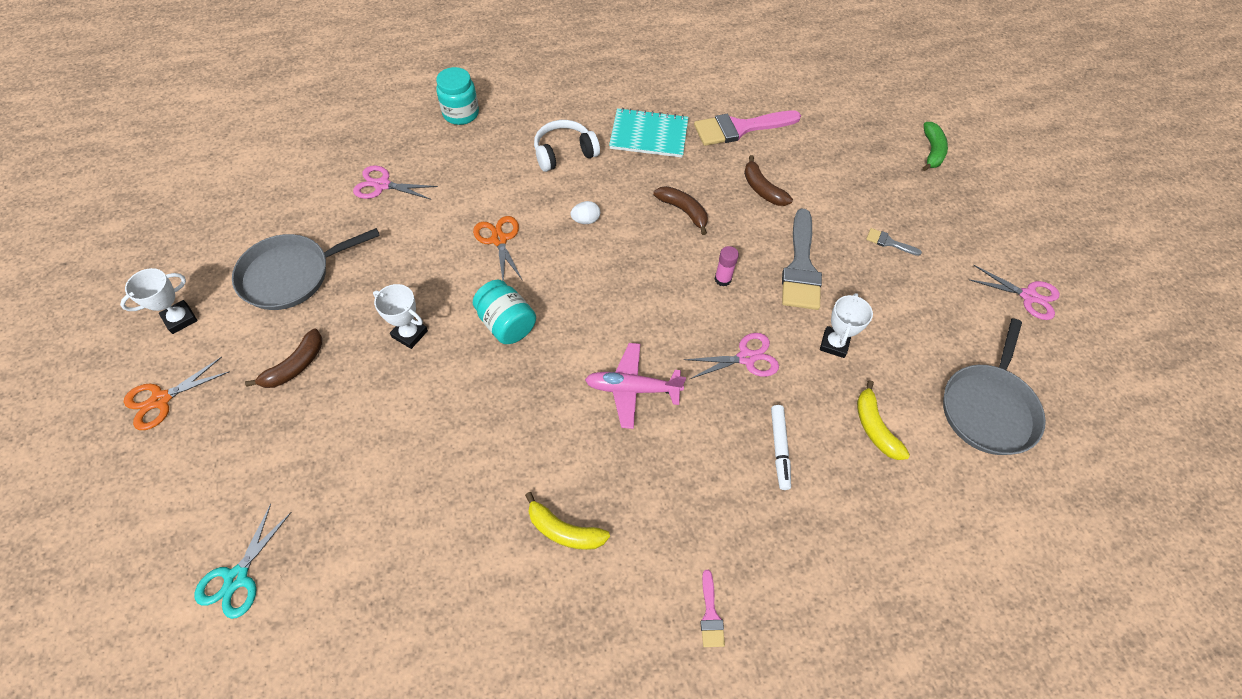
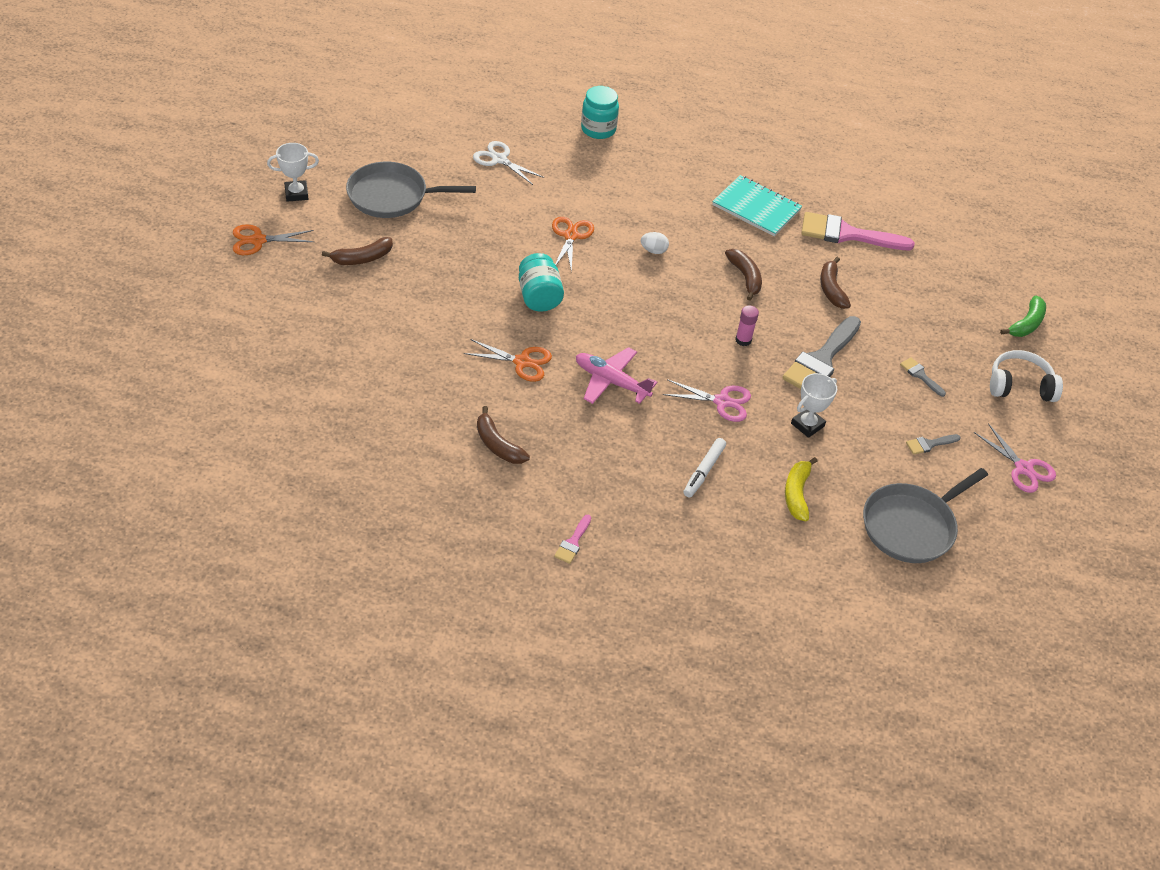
camera: 25 degrees right, 10 degrees down
turquoise scissors [195,504,291,619] -> none
pink scissors [353,165,438,200] -> white scissors [473,141,544,185]
white trophy [373,284,428,349] -> none
yellow banana [525,492,610,550] -> brown banana [477,406,530,464]
white headphones [534,120,600,172] -> white headphones moved to [990,350,1063,402]
none -> orange scissors [464,339,552,382]
none -> grey brush [906,434,961,455]

